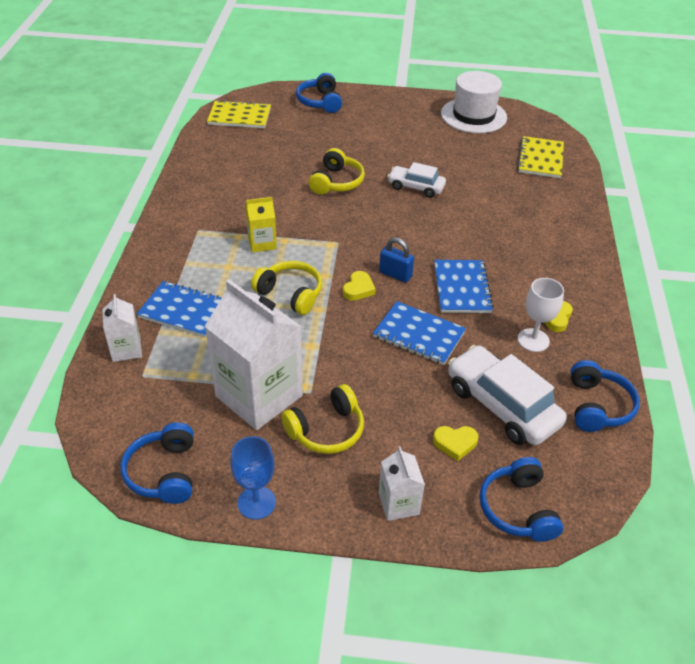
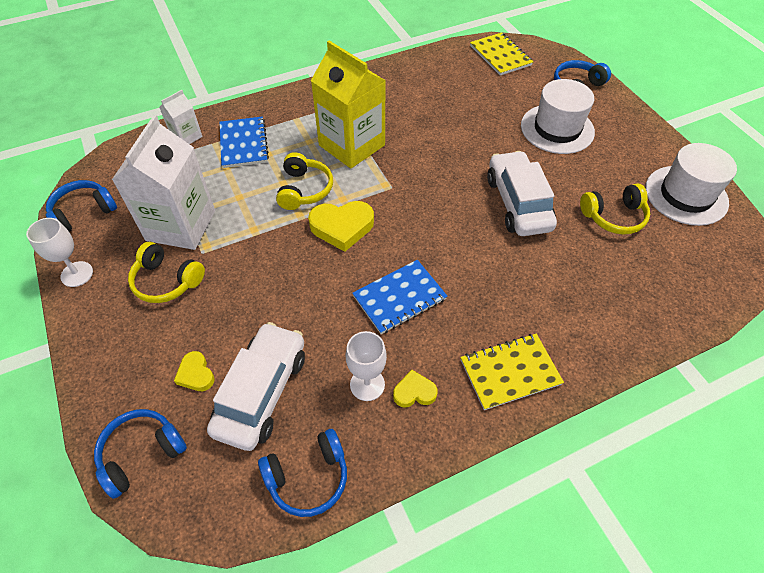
camera: 60 degrees right, 10 degrees up
blue goblet [231,436,276,520] -> white goblet [26,218,93,287]
yellow carton [245,197,277,253] -> yellow carton [311,40,386,168], size x2.06
yellow headphones [309,148,365,195] -> yellow headphones moved to [580,183,650,235]
yellow heart [343,271,376,301] -> yellow heart [308,201,374,252], size x1.78
blue notebook [373,301,466,365] -> none
blue padlock [379,238,414,283] -> none
white carton [379,447,425,521] -> none
white car [387,162,446,198] -> white car [487,151,557,236], size x1.66
yellow notebook [517,136,564,178] -> yellow notebook moved to [460,334,564,410]
none -> white hat [521,79,595,154]

